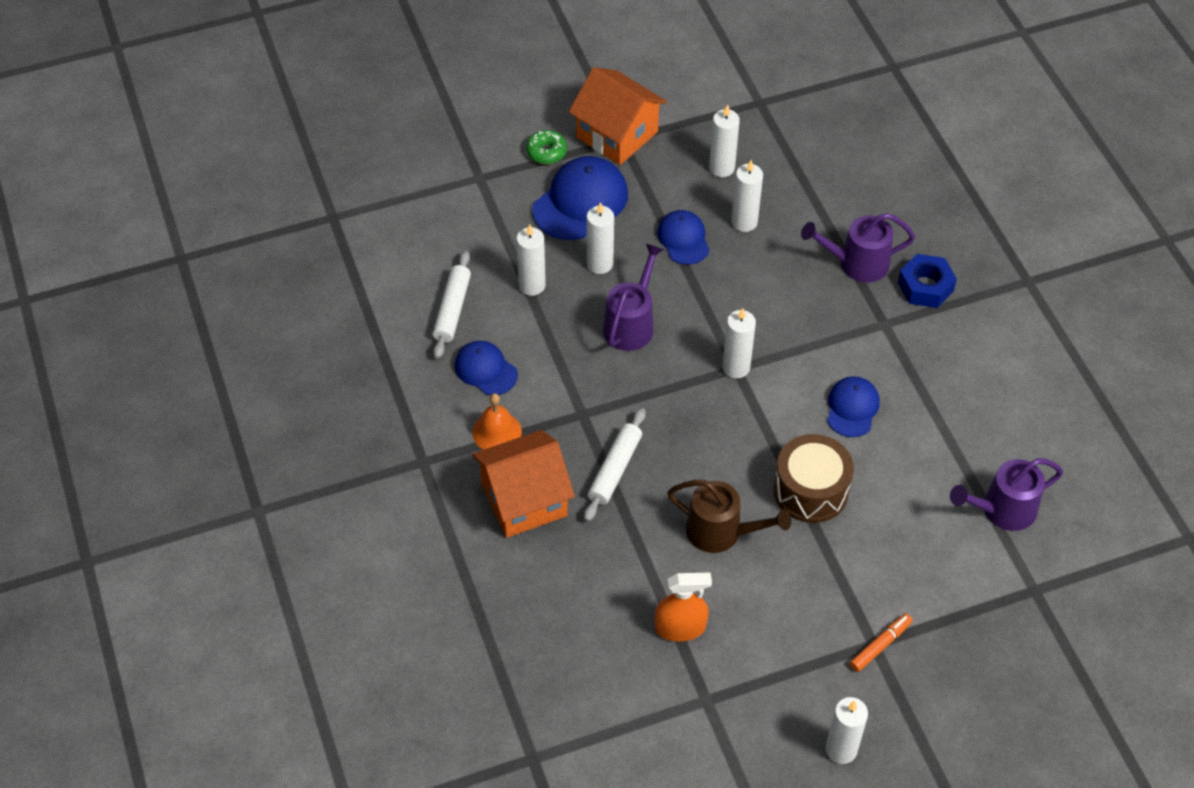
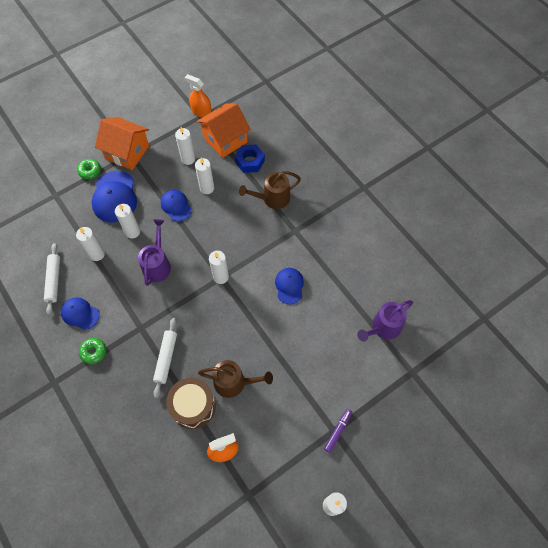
camera: 15 degrees left, 10 degrees up
orange bell [472,393,522,450] -> green donut [79,338,106,364]
orange house [472,430,575,538] -> orange house moved to [197,103,251,158]
blue cap [532,156,628,240] -> blue cap turned 150 degrees clockwise [92,171,137,222]
brown drum [774,434,854,523] -> brown drum moved to [167,378,216,429]
purple watering can [801,213,915,282] -> brown watering can [239,171,301,209]
orange marker [850,614,913,672] -> purple marker [324,409,352,453]
blue nut [898,254,957,308] -> blue nut moved to [235,144,265,173]
none -> orange spray bottle [184,74,212,118]

